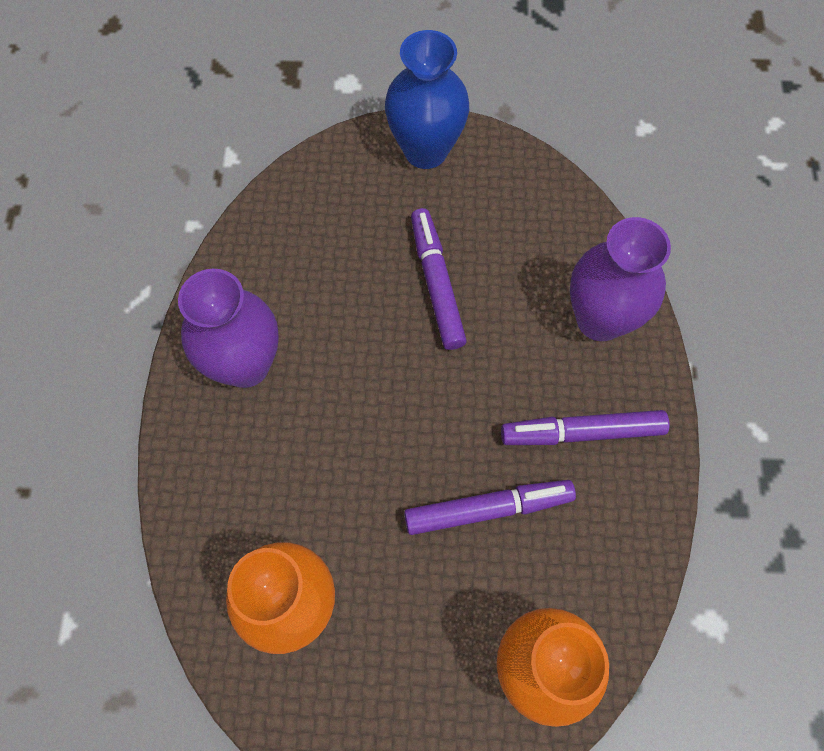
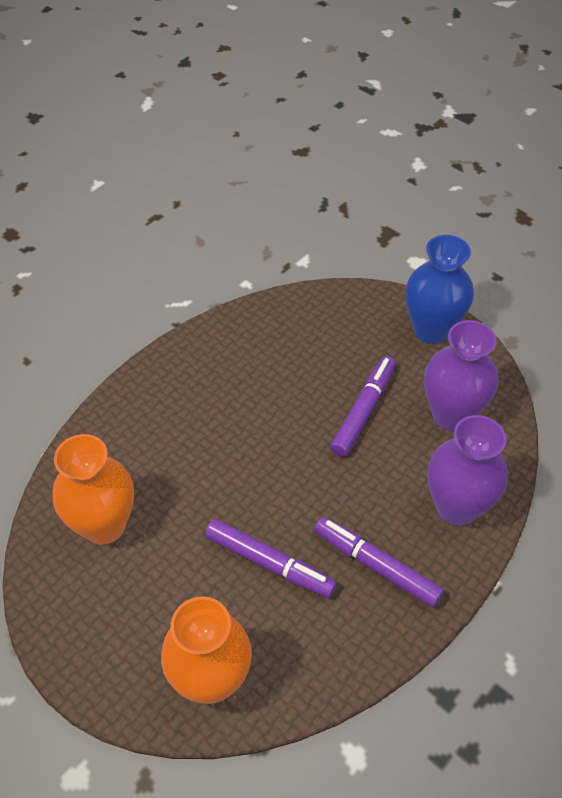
camera: 40 degrees right, 15 degrees down
purple vase [178,269,279,388] -> purple vase moved to [424,320,498,431]

